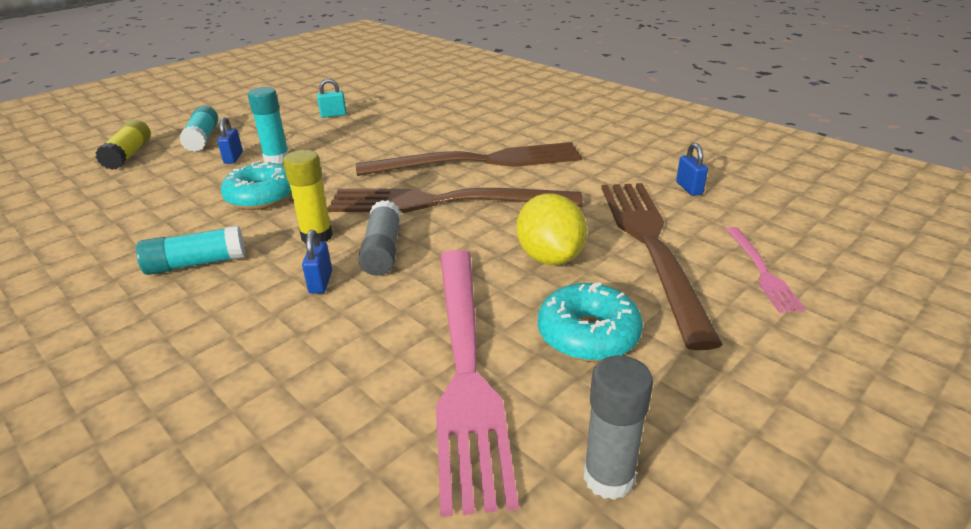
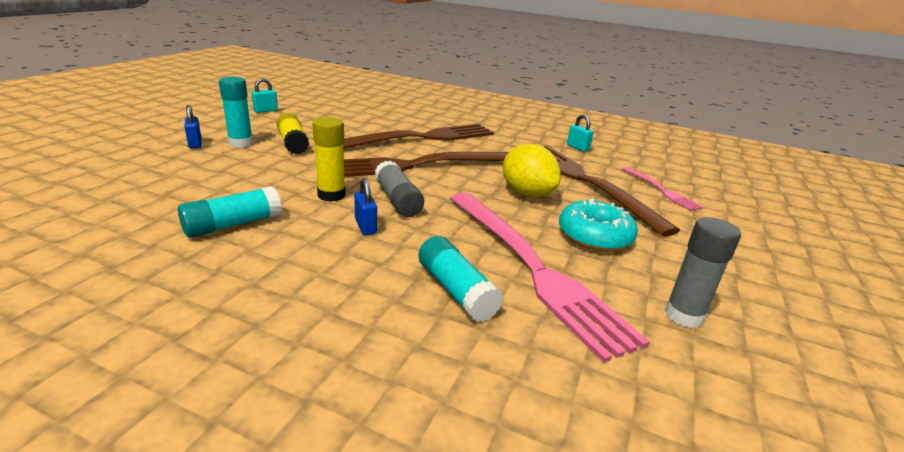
camera: 25 degrees left, 5 degrees down
yellow glue stick [95,120,151,170] -> yellow glue stick moved to [276,113,309,155]
turquoise glue stick [180,105,218,152] -> turquoise glue stick moved to [419,236,503,322]
turquoise donut [221,161,292,210] -> none
blue padlock [676,143,708,196] -> turquoise padlock [567,114,594,152]

